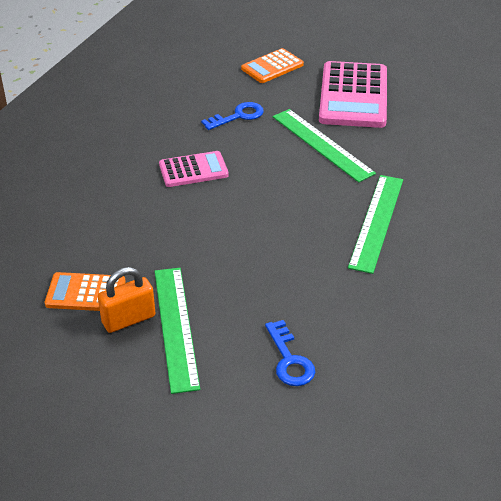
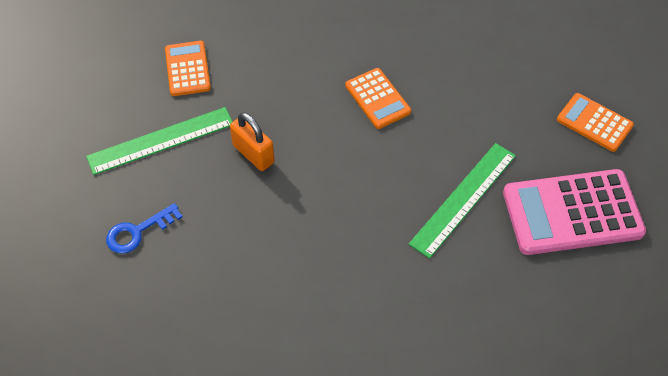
camera: 75 degrees right, 15 degrees up
orange padlock [98,267,155,333] -> orange padlock moved to [230,112,275,171]
pink calculator [159,151,229,187] -> orange calculator [345,68,411,129]
blue key [201,102,264,130] -> none
green ruler [348,175,403,274] -> none

